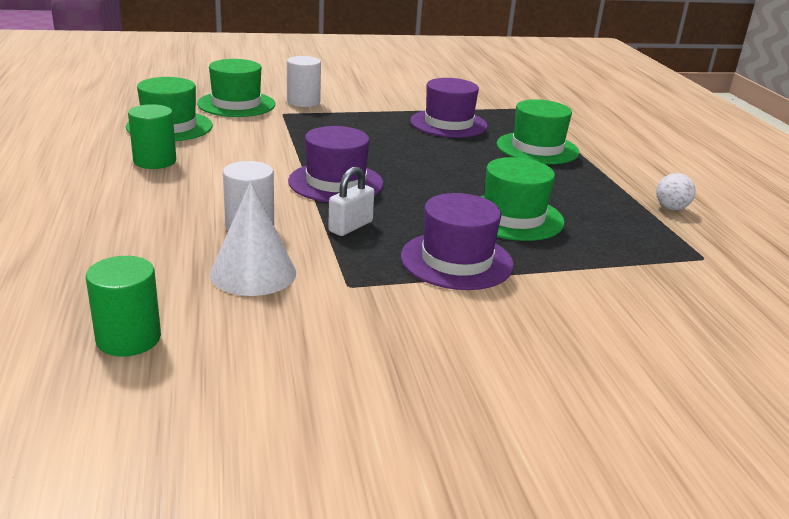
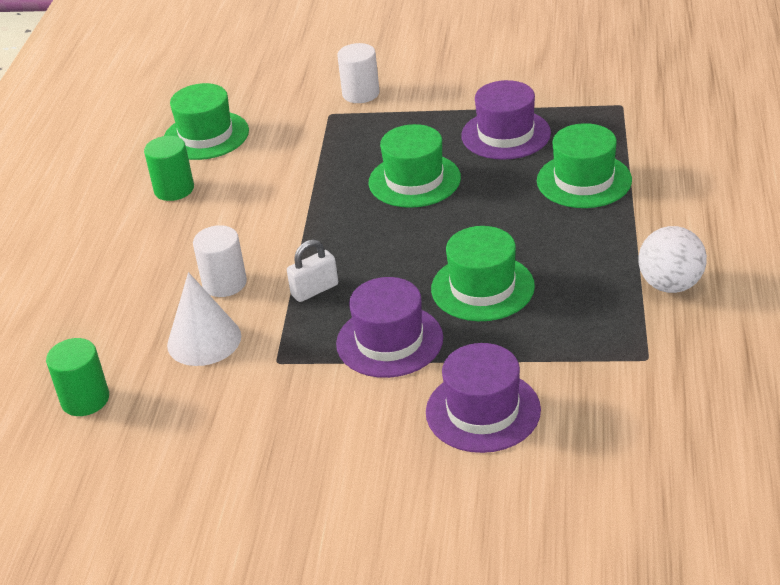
camera: 25 degrees right, 10 degrees up
green hat [197,59,275,117] -> green hat moved to [369,124,461,208]
purple hat [288,126,384,202] -> purple hat moved to [426,343,541,453]
white ball [656,173,696,210] -> white ball [639,226,707,293], size x1.63

